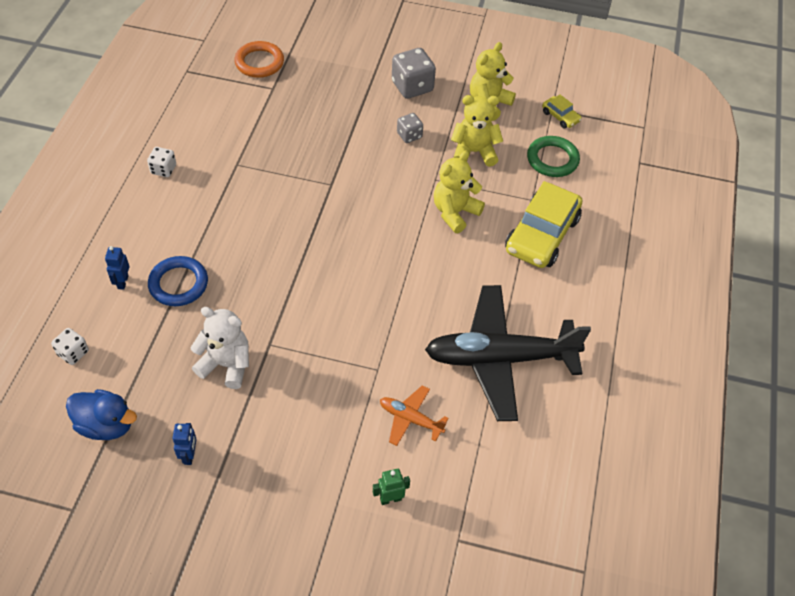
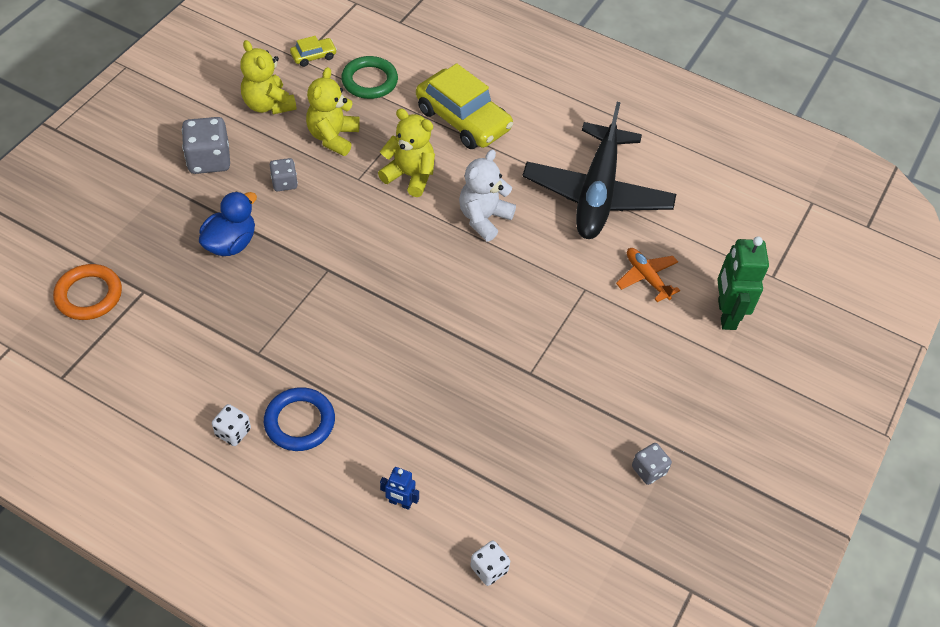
camera: 75 degrees left, 0 degrees up
blue duck [66,389,137,440] -> blue duck moved to [199,191,257,256]
blue ring [148,256,208,306] -> blue ring moved to [264,387,335,451]
blue robot [173,423,197,465] -> grey dice [632,443,672,485]
white teddy bear [191,307,249,389] -> white teddy bear moved to [459,149,516,241]
green robot [373,469,410,505] -> green robot [717,236,769,330], size x1.94
orange plane [380,385,449,446] -> orange plane turned 105 degrees clockwise [616,248,680,302]
yellow teddy bear [434,151,485,233] -> yellow teddy bear turned 150 degrees clockwise [378,108,435,197]

